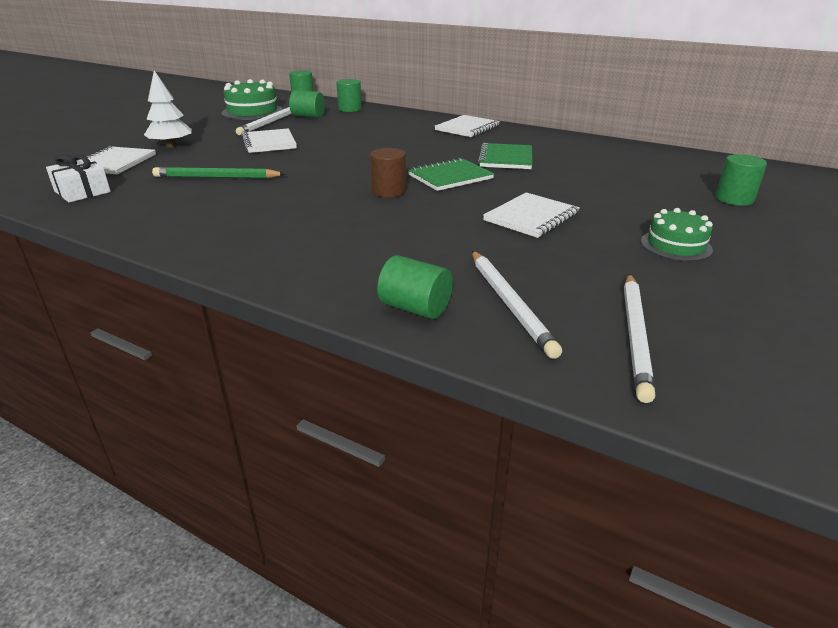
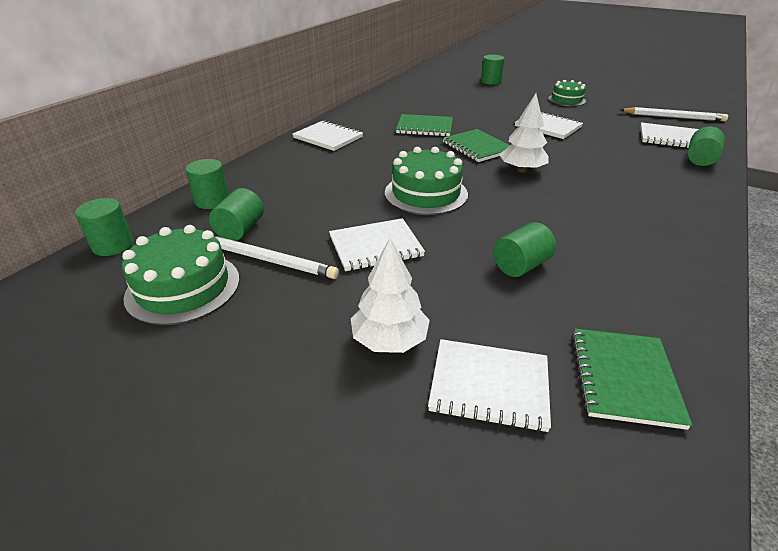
camera: 90 degrees left, 5 degrees up
white gift [46,154,111,203] -> green notebook [572,328,692,430]
green pencil [152,167,285,179] -> green cylinder [493,222,556,277]
brown cylinder [370,148,406,198] -> white tree [499,93,548,172]
white pencil [472,251,562,359] -> white notebook [640,123,699,148]
none -> green cake [385,147,468,215]

